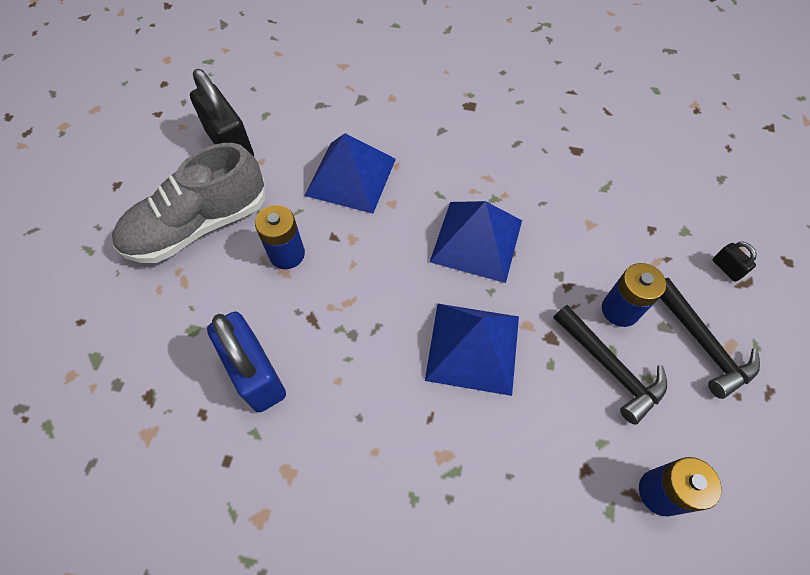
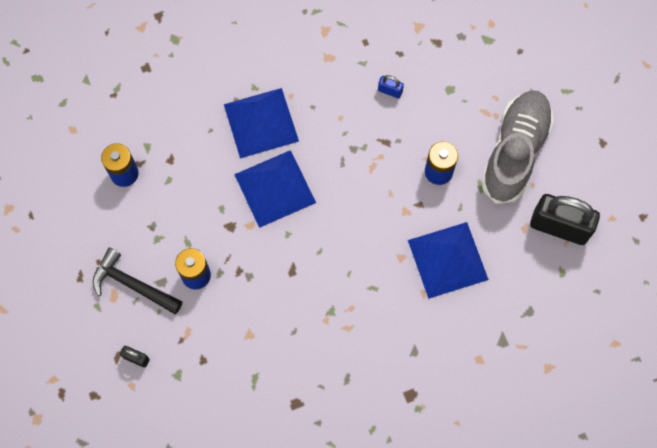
camera: 145 degrees right, 10 degrees up
blue padlock [207,312,286,412] -> blue padlock [378,75,404,98], size x0.43
blue pyramid [430,201,522,283] -> blue pyramid moved to [224,88,299,158]
black hammer [553,305,667,425] -> none

